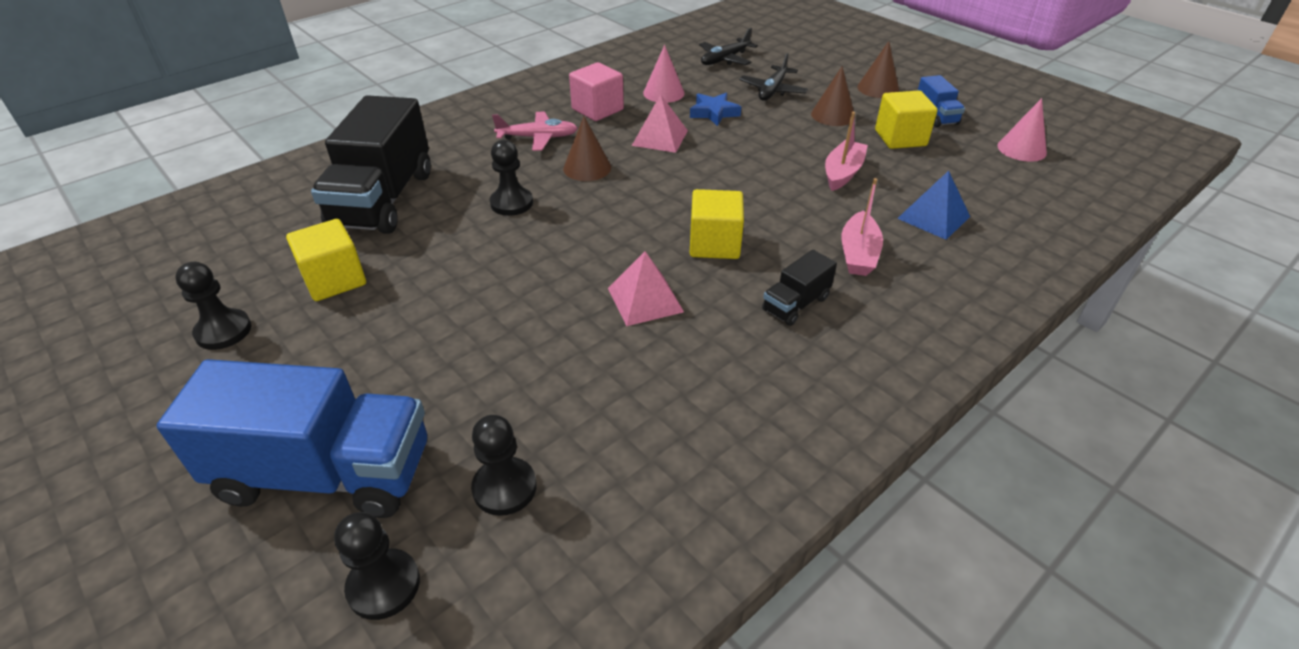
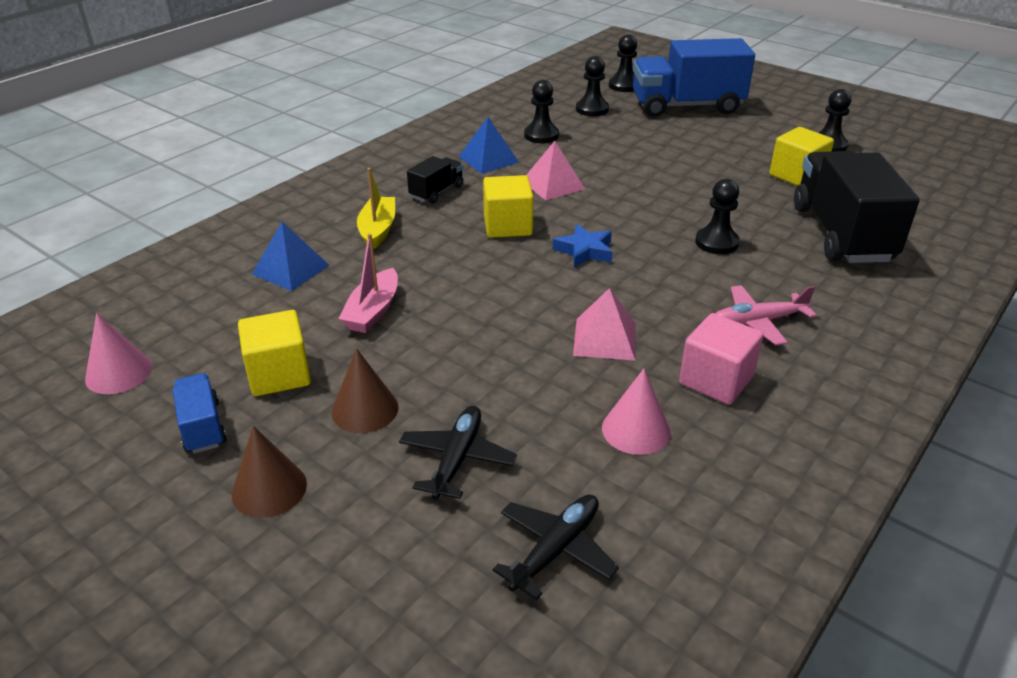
camera: 170 degrees right, 5 degrees down
brown cone [563,116,611,181] -> none
blue star [690,93,741,126] -> blue star moved to [553,224,612,268]
pink boat [841,178,883,276] -> yellow boat [357,168,395,249]
none -> blue pyramid [458,117,519,174]
none -> black pawn [524,80,559,143]

